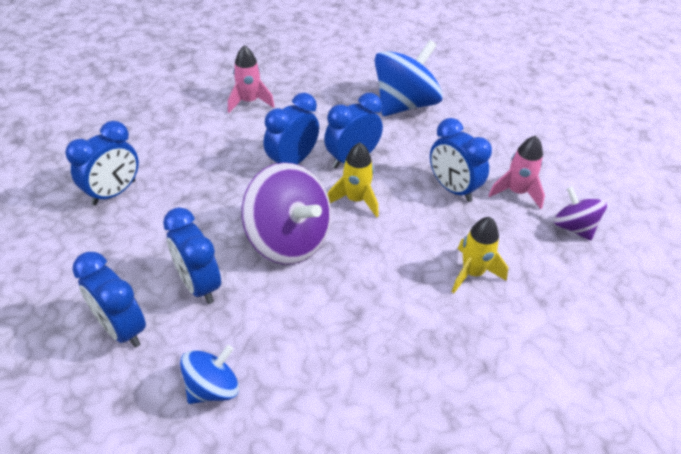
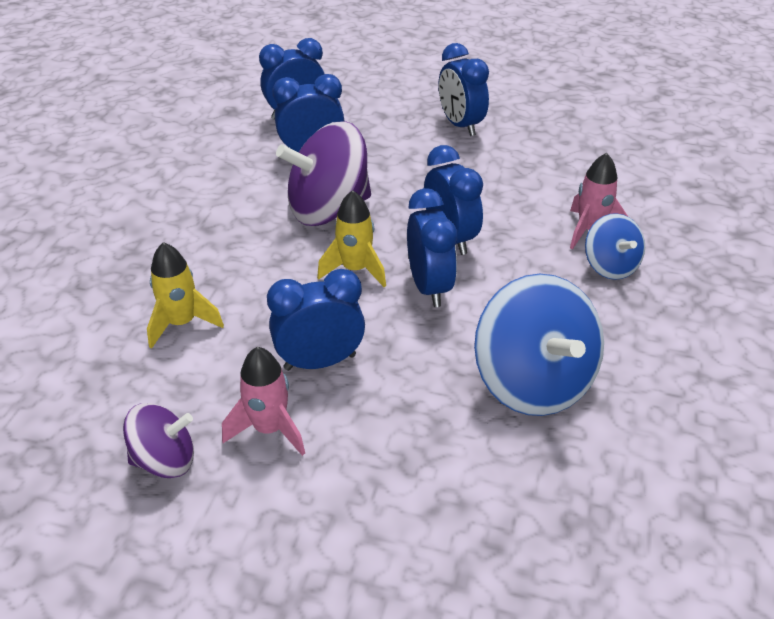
camera: 115 degrees right, 5 degrees down
blue spinning top [180,345,239,404] -> blue spinning top moved to [585,213,645,280]

